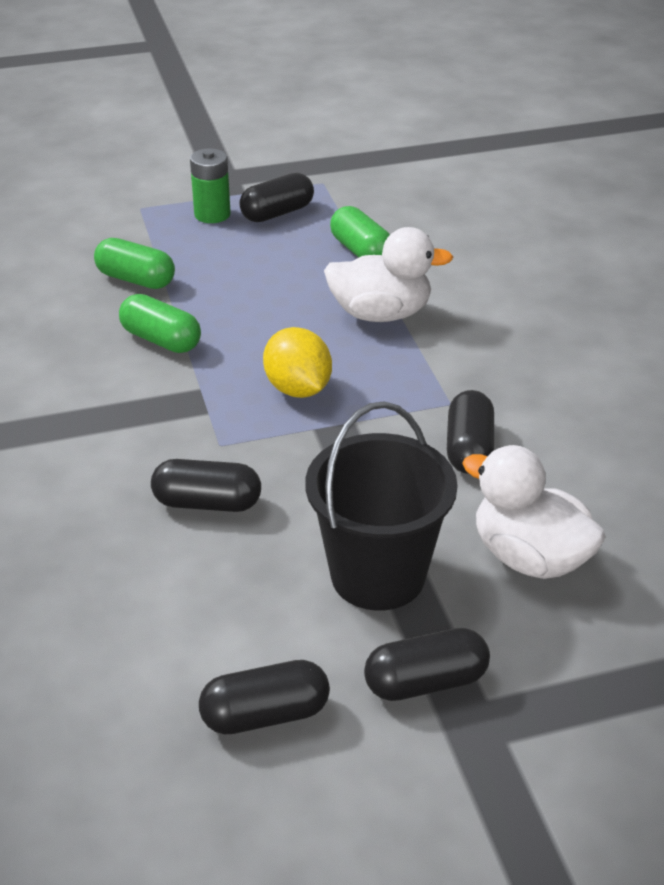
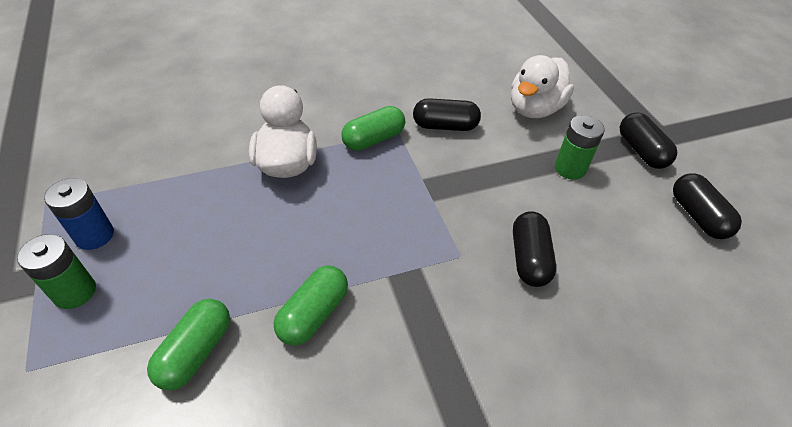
camera: 95 degrees left, 10 degrees up
black capsule [239,173,314,222] -> blue battery [44,178,114,250]
yellow lemon [263,327,332,398] -> none
black bucket [305,402,458,611] -> green battery [555,115,605,180]
green capsule [330,206,390,258] -> green capsule moved to [341,106,405,151]

